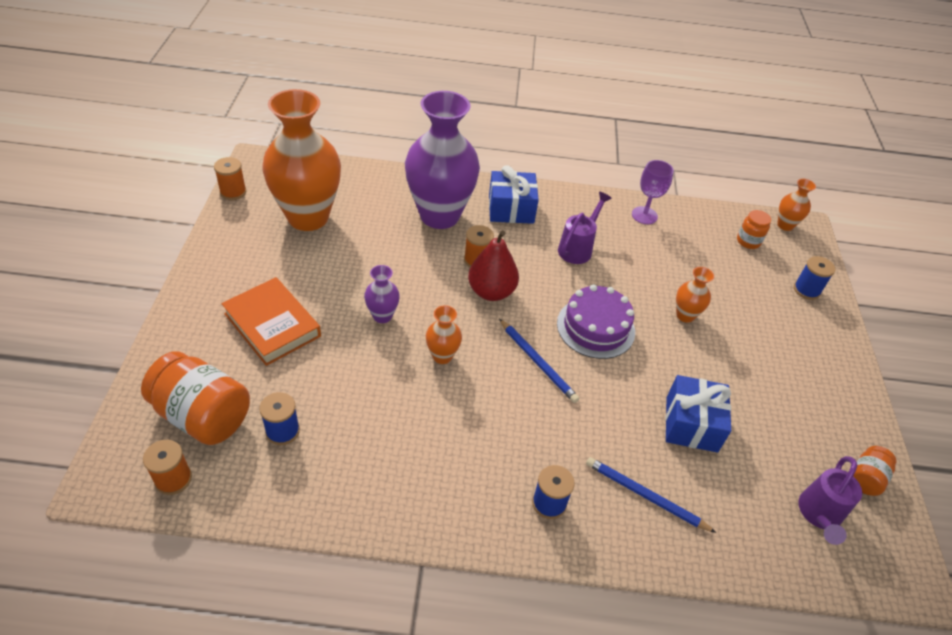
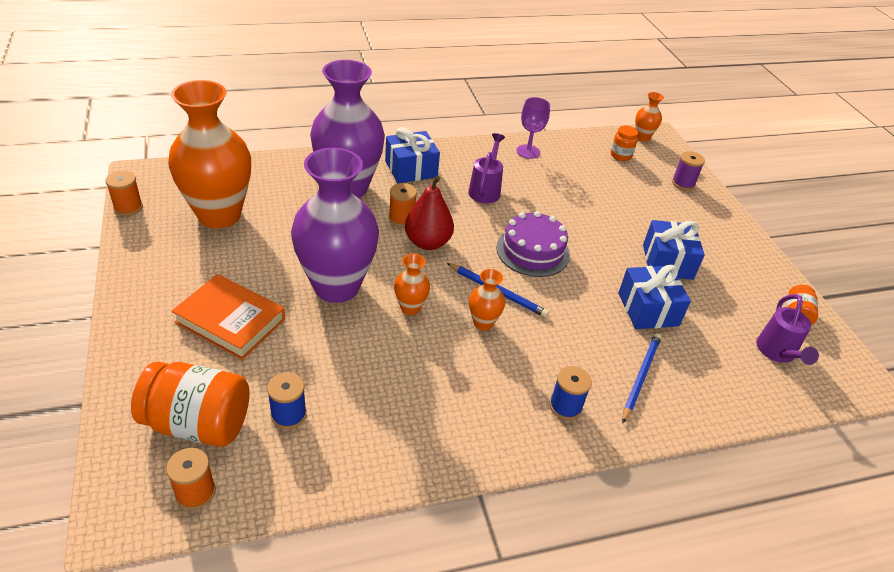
camera: 20 degrees left, 5 degrees down
purple vase [364,265,400,323] -> purple vase [291,148,379,303], size x2.36
blue pencil [586,457,716,533] -> blue pencil turned 105 degrees clockwise [622,333,661,423]
orange vase [676,267,714,323] -> orange vase moved to [469,269,505,330]
blue spool [794,256,835,300] -> purple spool [672,151,705,190]
none -> blue gift [643,220,705,280]

